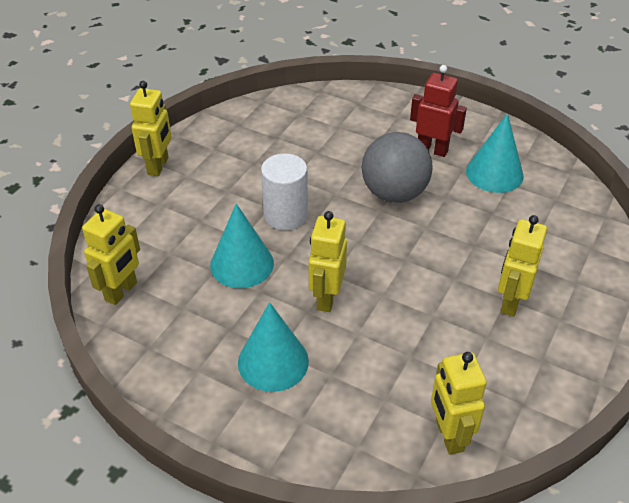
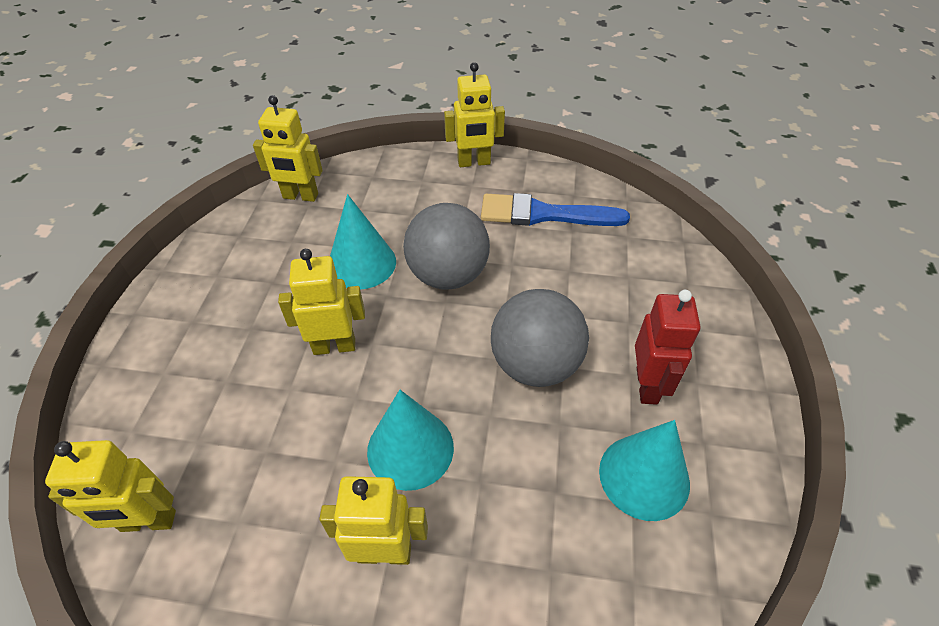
camera: 70 degrees right, 5 degrees up
turquoise cone [238,302,309,392] -> turquoise cone moved to [367,390,454,491]
white cylinder [261,154,308,230] -> grey ball [403,203,490,290]
yellow robot [431,352,487,455] -> yellow robot turned 150 degrees counterclockwise [45,440,176,532]
none -> blue brush [481,193,630,226]

